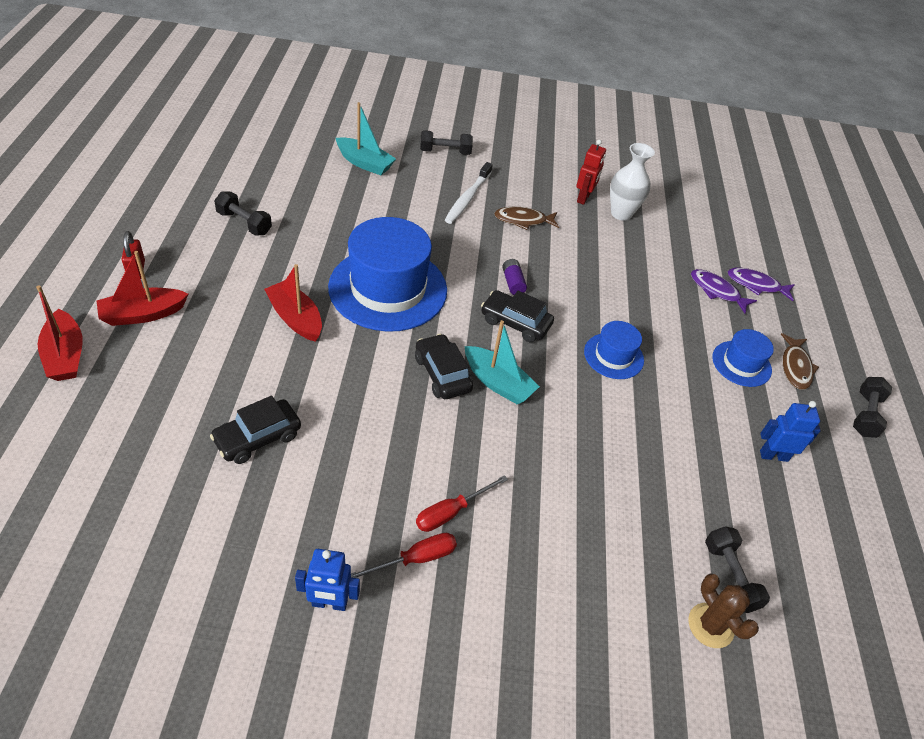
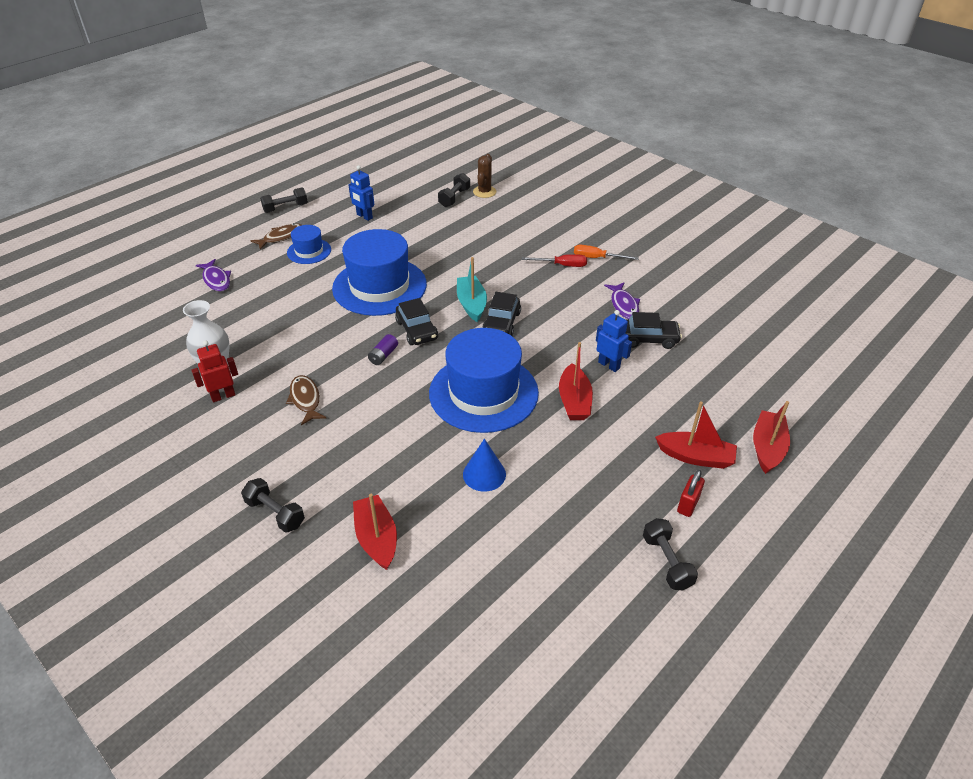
camera: 135 degrees left, 5 degrees down
black dumbbell [214,191,272,236] -> black dumbbell moved to [643,518,698,590]
blue robot [295,549,360,611] -> blue robot moved to [596,310,632,372]
turquoise boat [336,102,396,175] -> red boat [353,494,397,570]
red screwdriver [351,533,457,578] -> orange screwdriver [574,244,639,260]
white toothbrush [445,162,493,224] -> none
brown fish [494,207,559,230] -> brown fish turned 150 degrees counterclockwise [286,375,326,425]
blue hat [584,321,644,379] -> blue hat [332,229,427,316], size x2.02
purple fish [691,269,757,313] -> purple fish moved to [604,282,640,319]
none -> blue cone [463,439,506,492]

